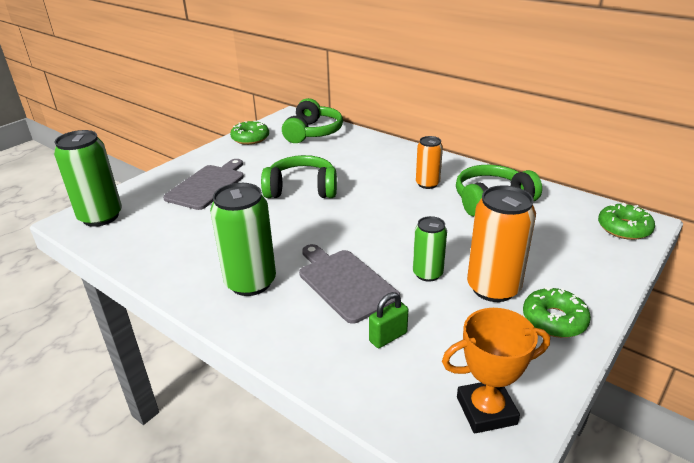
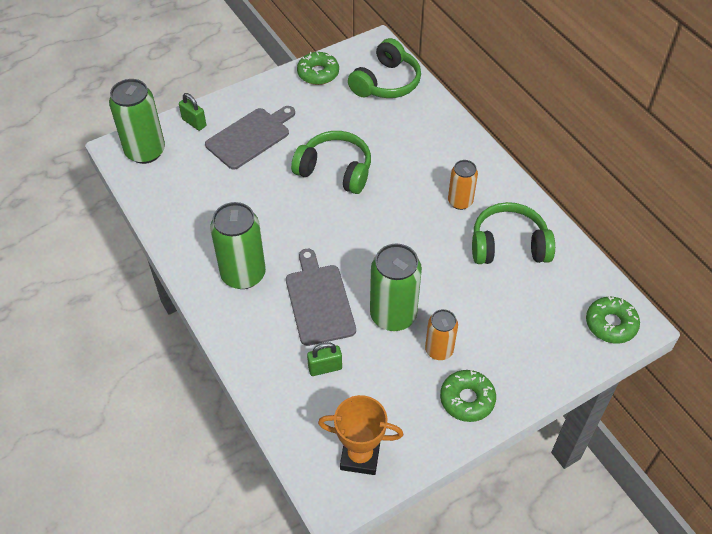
camera: 20 degrees right, 20 degrees up
green can [413,216,447,282] -> green can [370,244,422,331], size x1.68
orange can [467,185,536,302] -> orange can [425,309,458,360], size x0.59
none -> green padlock [179,93,206,131]

